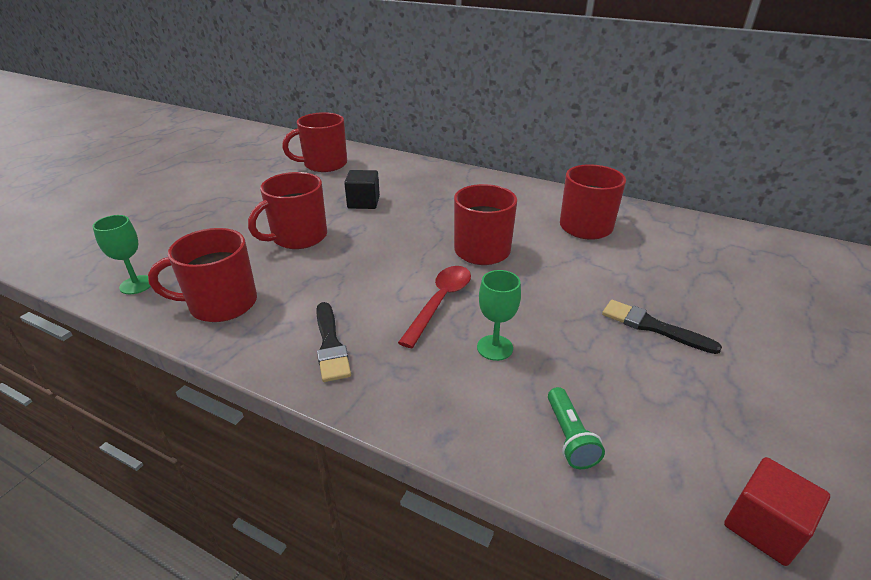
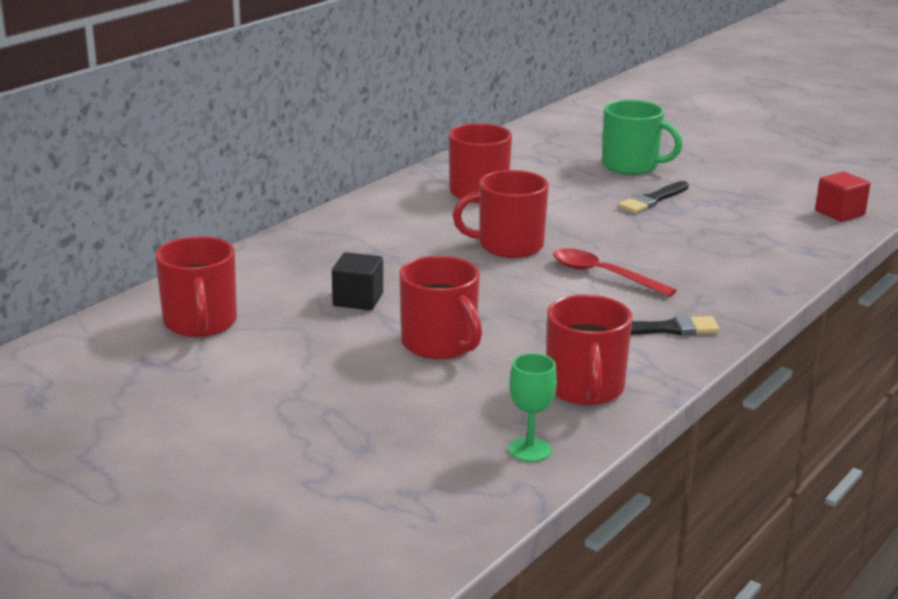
camera: 80 degrees left, 10 degrees down
green goblet [477,270,521,361] -> none
green flashlight [548,387,605,469] -> none
none -> green mug [602,100,683,175]

